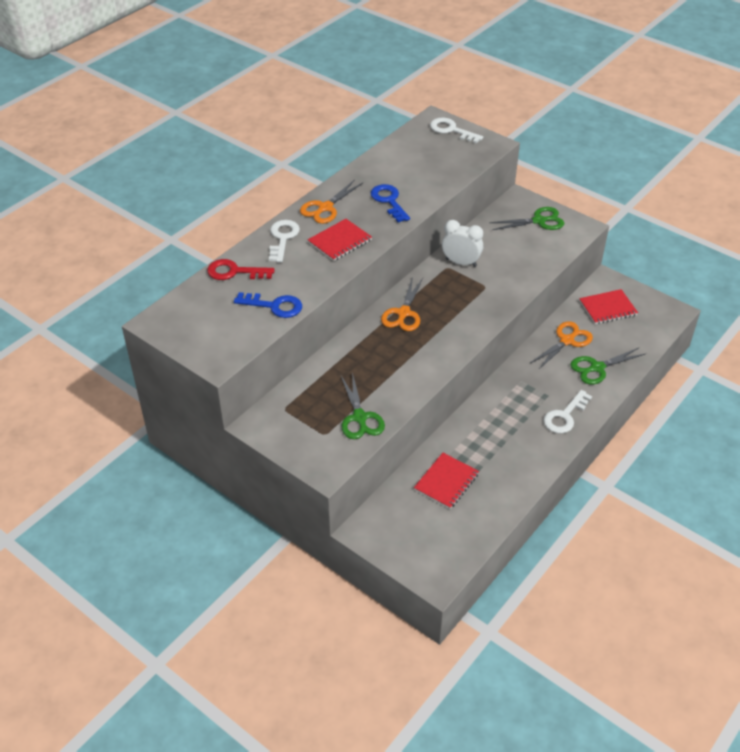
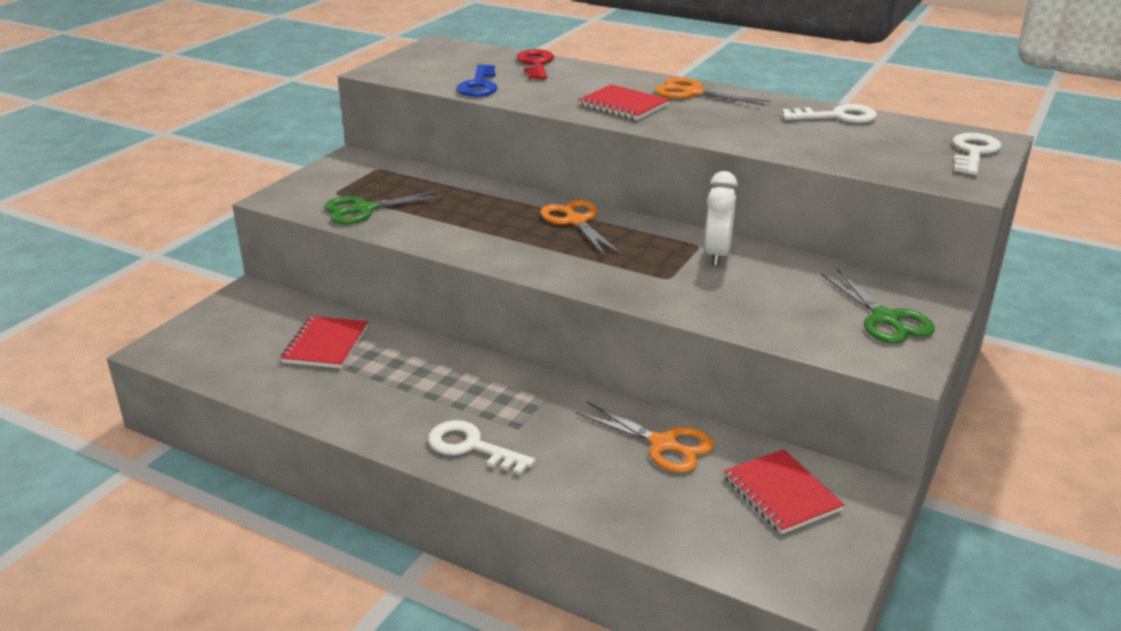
camera: 80 degrees right, 15 degrees down
white key [269,220,300,262] -> white key moved to [781,104,877,123]
blue key [371,184,410,222] -> none
orange scissors [381,276,423,331] -> orange scissors turned 60 degrees clockwise [540,200,621,256]
red notebook [414,453,479,509] -> red notebook turned 75 degrees clockwise [281,316,368,368]
green scissors [570,347,645,384] -> none

